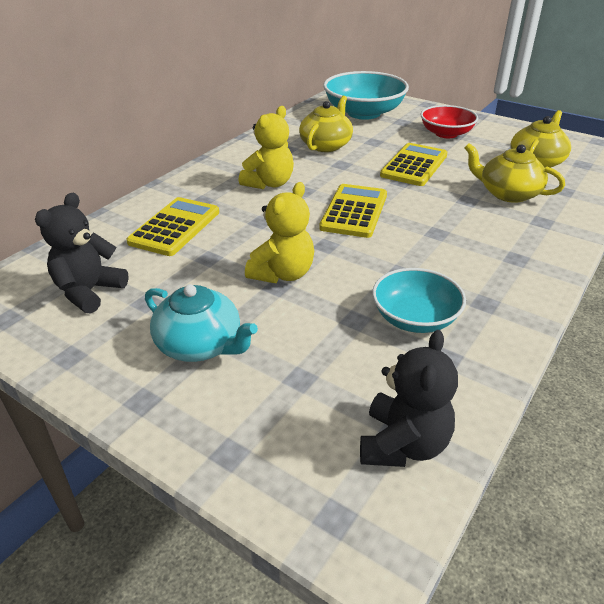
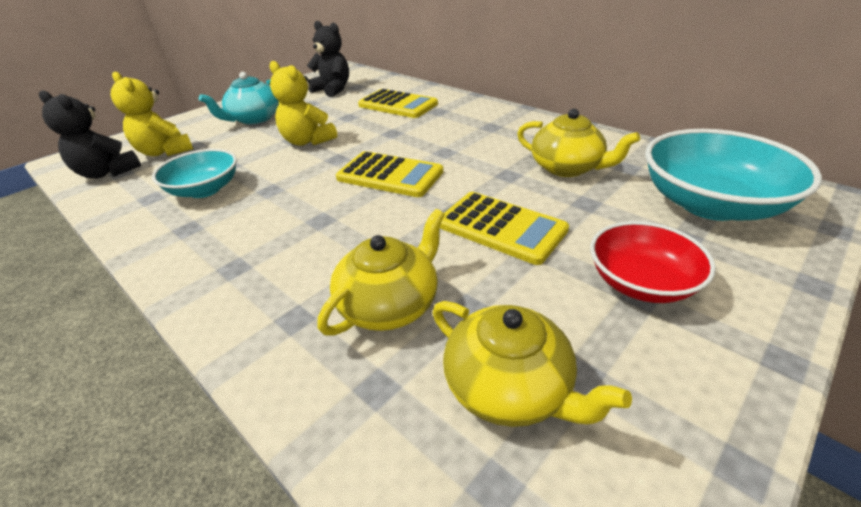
camera: 100 degrees right, 0 degrees up
yellow teddy bear [239,106,294,189] -> yellow teddy bear moved to [111,72,193,156]

